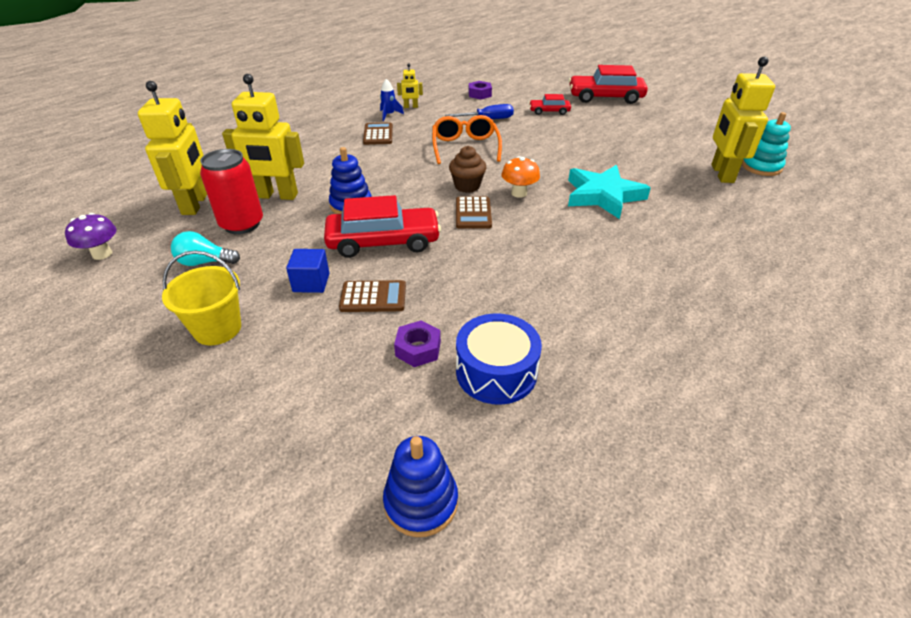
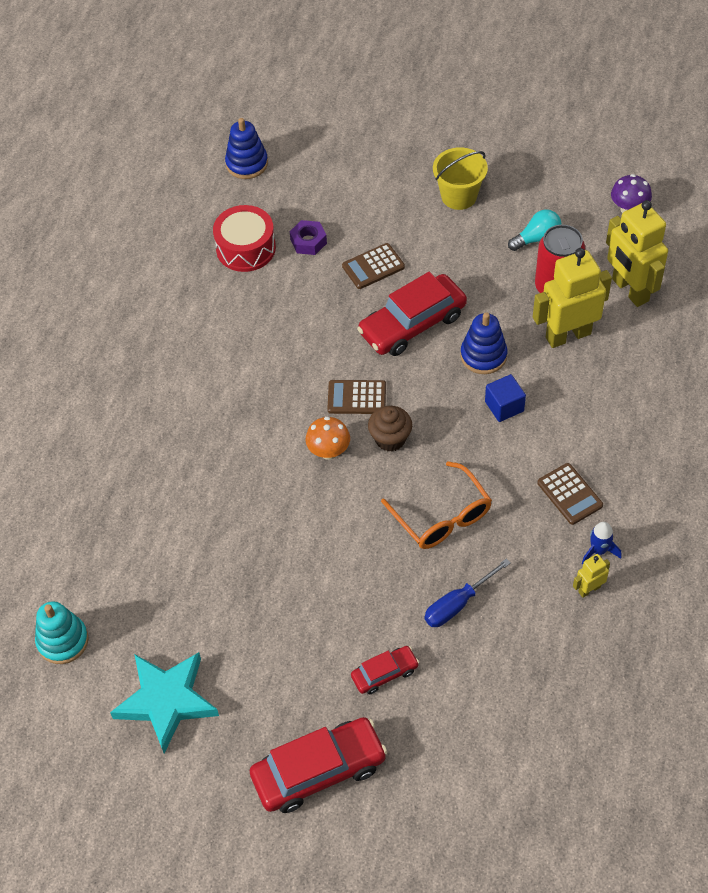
camera: 155 degrees right, 15 degrees up
blue cube [286,249,329,293] -> blue cube moved to [485,374,526,422]
brown calculator [456,197,492,229] -> brown calculator turned 60 degrees counterclockwise [327,380,386,414]
blue drum [456,313,542,405] -> red drum [213,205,276,272]
purple nut [469,81,492,99] -> none
turquoise star [568,165,651,219] -> turquoise star moved to [110,652,219,753]
yellow robot [712,57,775,183] -> none

